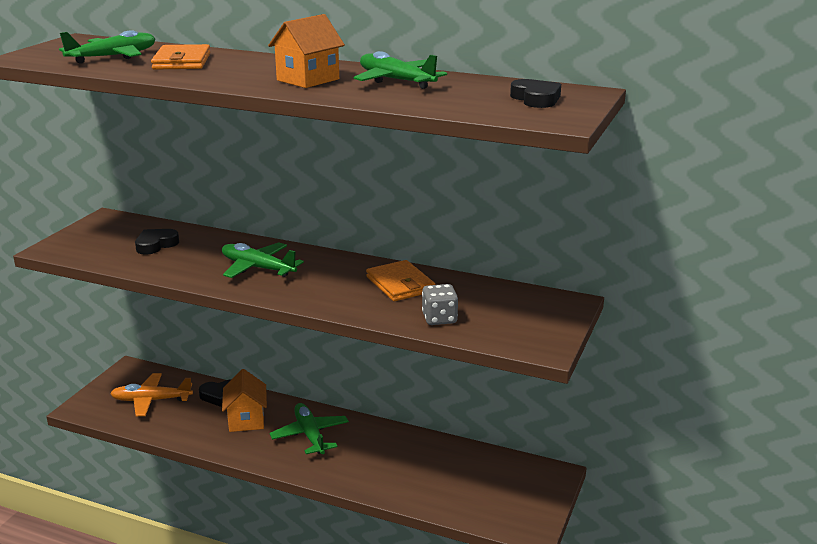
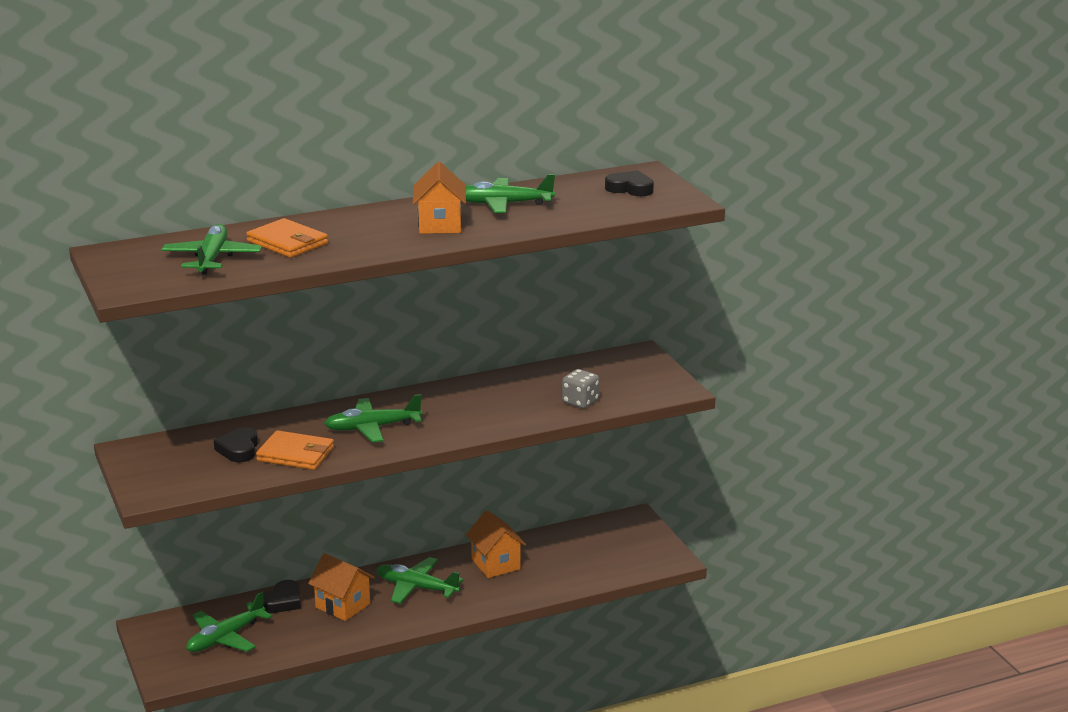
camera: 45 degrees left, 0 degrees up
orange plane [110,373,193,416] -> green plane [186,592,272,652]
orange wallet [366,260,435,301] -> orange wallet moved to [256,430,334,470]
none -> orange house [466,510,526,578]

